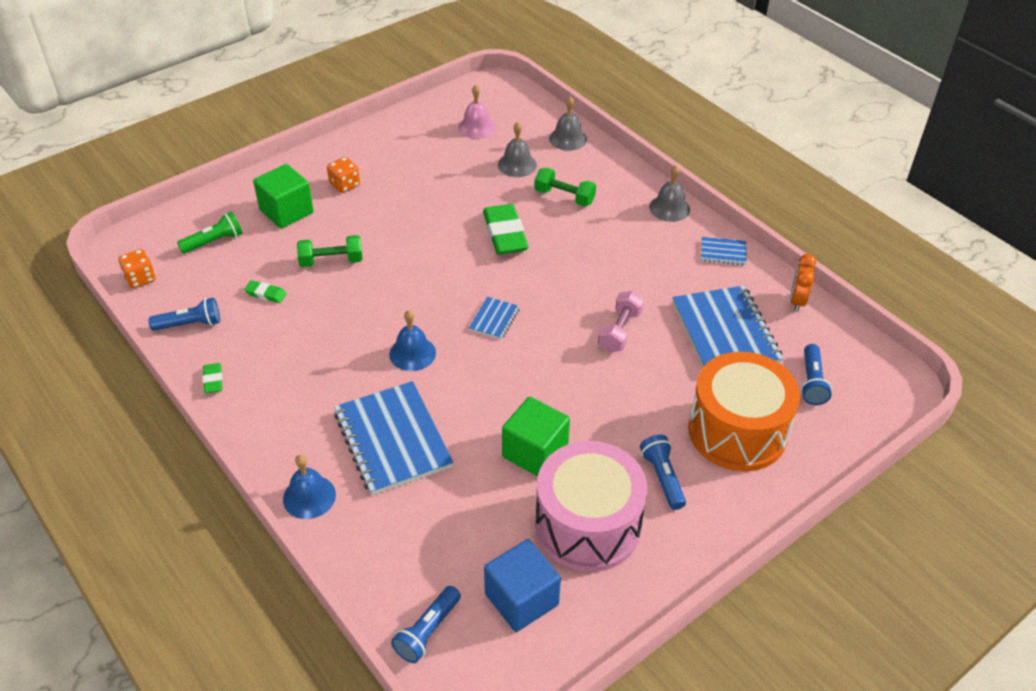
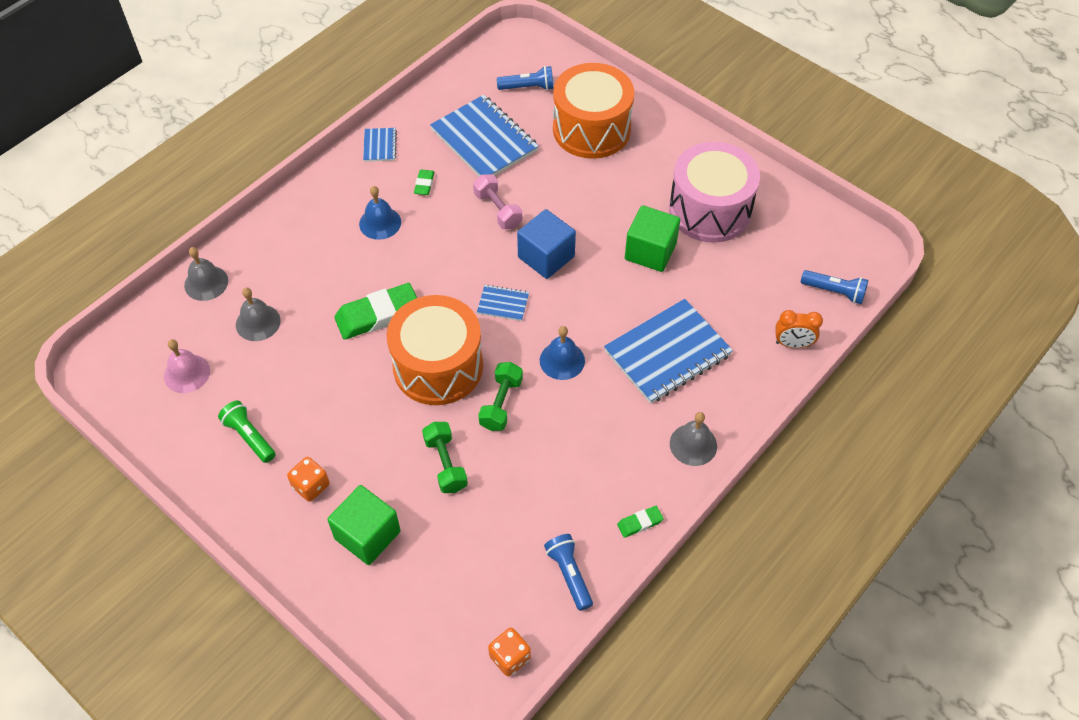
camera: 100 degrees left, 10 degrees up
green flashlight [177,212,242,254] -> green flashlight moved to [218,401,276,463]
green eraser [244,280,287,303] -> green eraser moved to [414,170,434,195]
blue bell [283,455,336,519] -> blue bell moved to [359,186,401,240]
blue cube [484,539,561,632] -> blue cube moved to [517,209,576,279]
green dumbbell [535,168,596,207] -> green dumbbell moved to [478,362,523,431]
pink dumbbell [598,291,644,352] -> pink dumbbell turned 45 degrees clockwise [473,174,522,229]
blue flashlight [640,435,686,510] -> none
grey bell [649,165,690,222] -> grey bell moved to [670,412,717,466]
blue notebook [673,286,783,367] -> blue notebook turned 75 degrees clockwise [430,95,539,177]
orange clock [790,254,816,312] -> orange clock moved to [775,310,823,348]
none -> orange drum [387,295,483,405]

